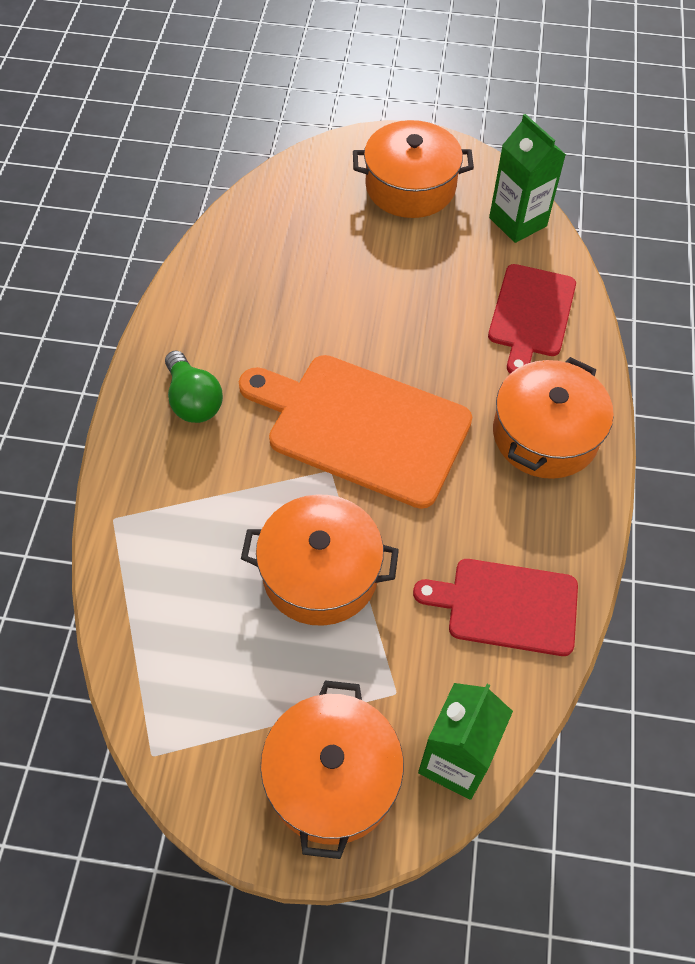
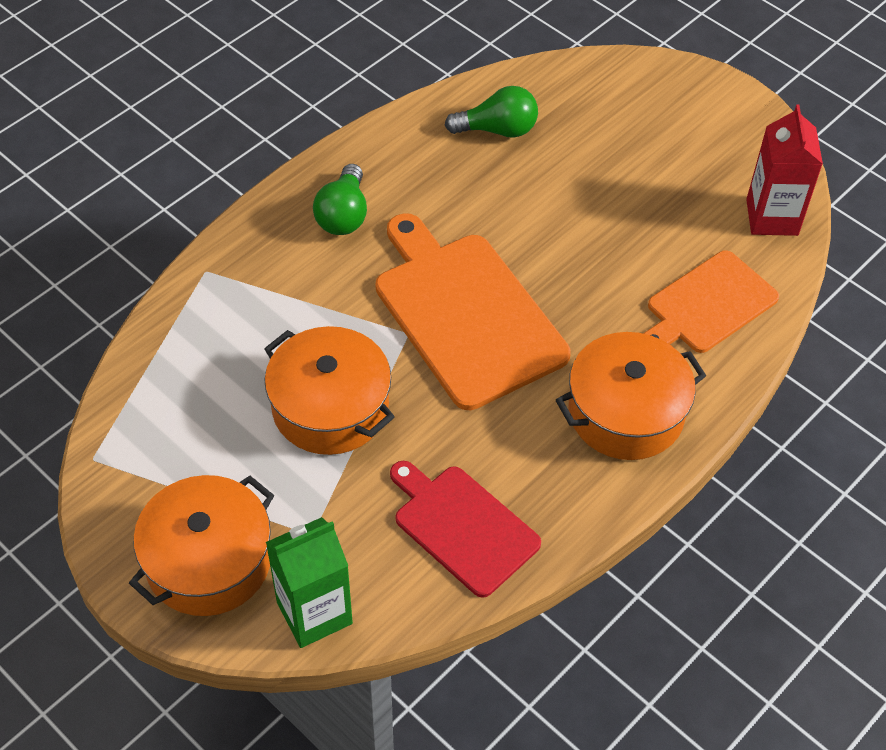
camera: 35 degrees right, 5 degrees down
orange pot [353,120,474,218] -> none
red cutting board [488,264,576,373] -> orange cutting board [643,250,779,353]
green carton [489,114,566,243] -> red carton [746,105,823,236]
none -> green light bulb [445,86,538,138]

